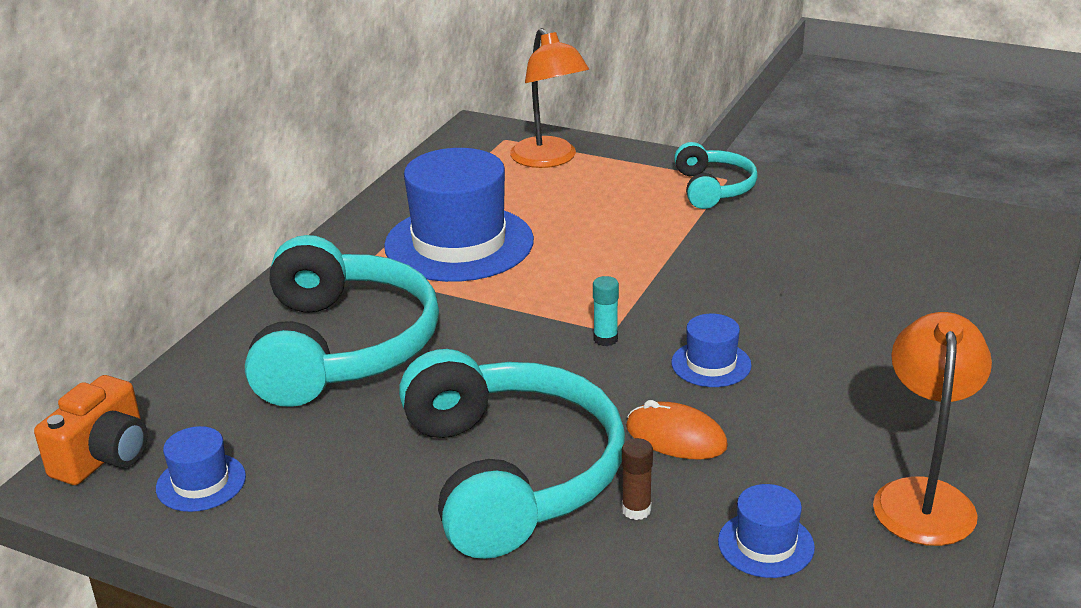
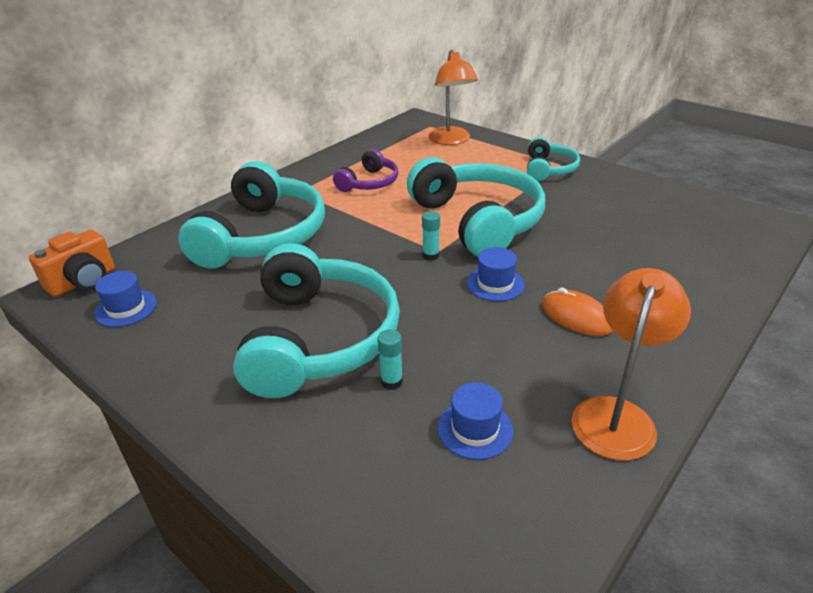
camera: 15 degrees right, 5 degrees up
blue hat [384,148,534,282] -> purple headphones [333,149,399,192]
brown glue stick [622,438,653,520] -> turquoise glue stick [377,329,403,390]
orange mouse [626,400,728,459] -> orange mouse moved to [542,287,613,336]
none -> turquoise headphones [407,157,545,257]

